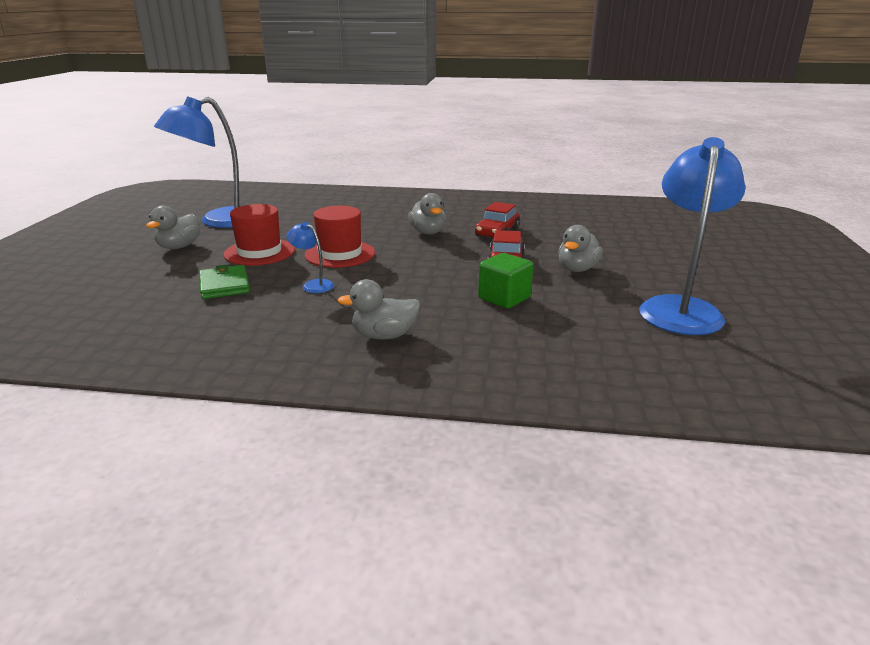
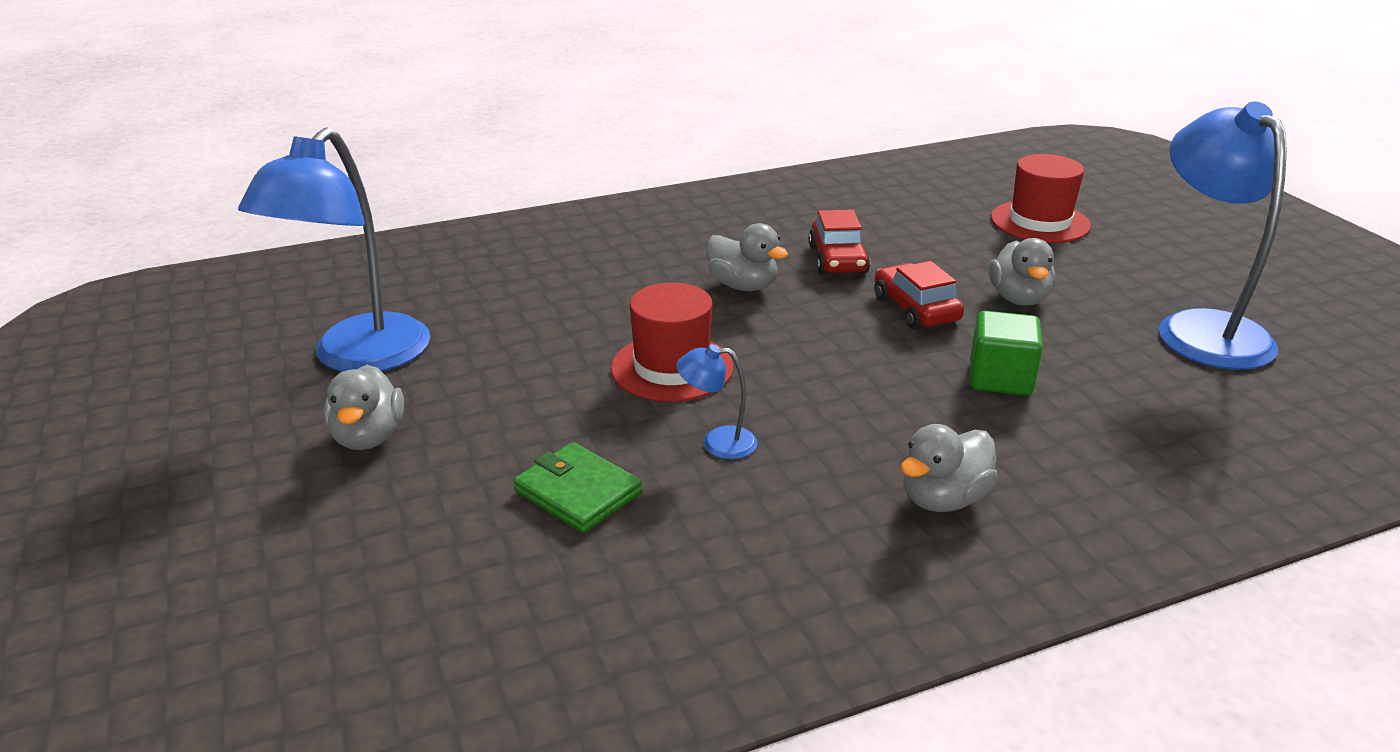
camera: 30 degrees left, 5 degrees up
red hat [224,204,295,266] -> red hat moved to [991,154,1091,243]

